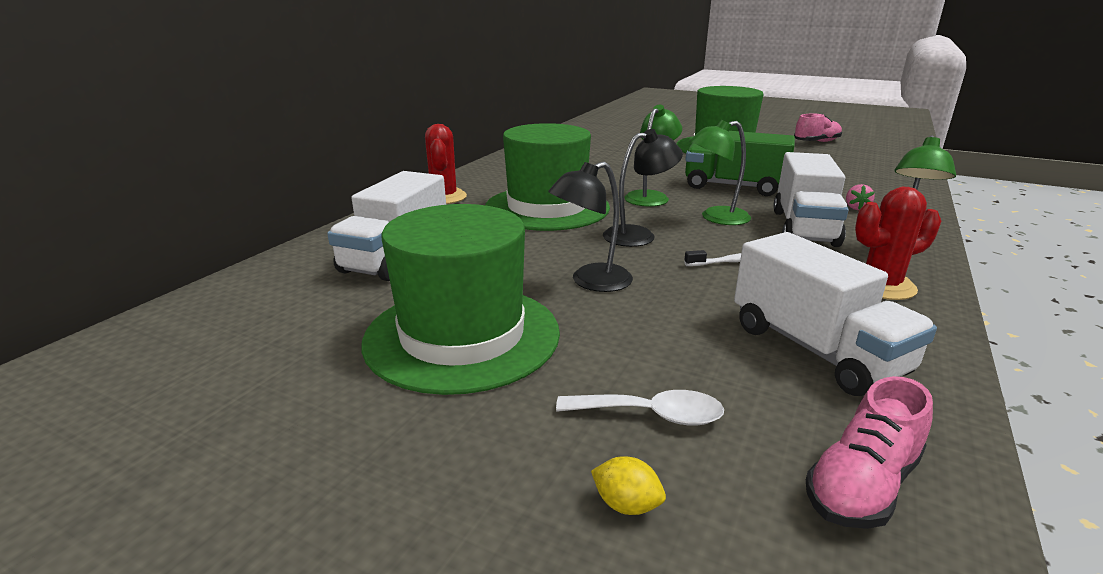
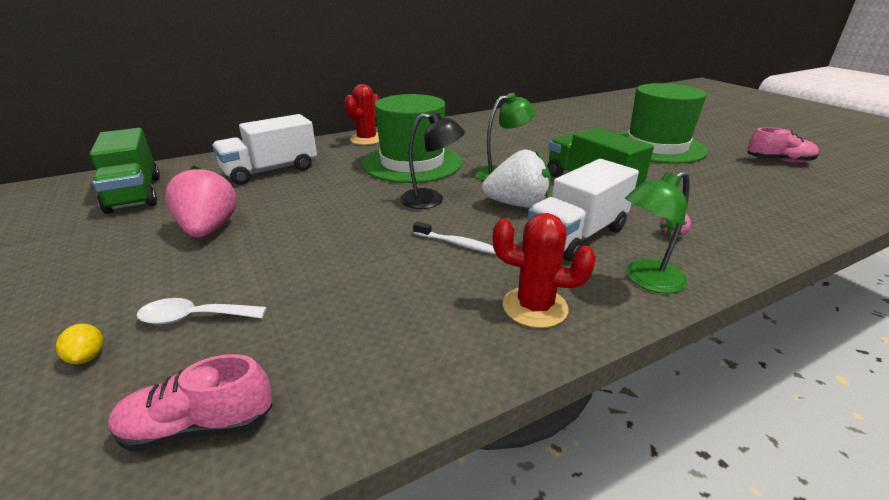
camera: 35 degrees right, 5 degrees up
green hat [361,204,560,395] -> pink strawberry [165,165,237,238]
black lamp [548,162,633,292] -> none
white spoon [556,390,724,426] -> white spoon turned 135 degrees clockwise [137,298,267,324]
green lamp [690,120,751,225] -> white strawberry [482,150,551,208]
white truck [734,232,937,396] -> none
none -> green truck [90,128,160,214]

